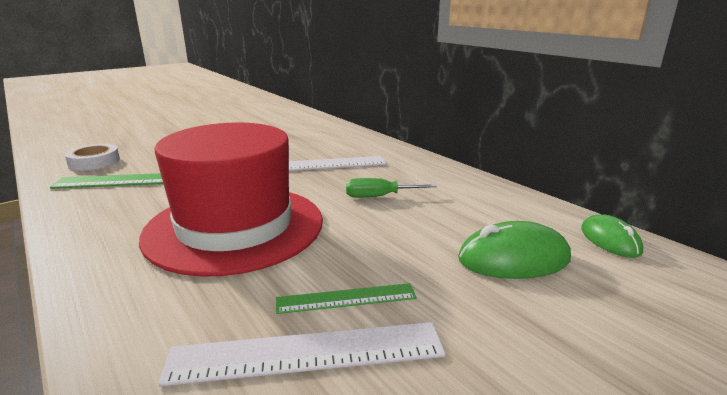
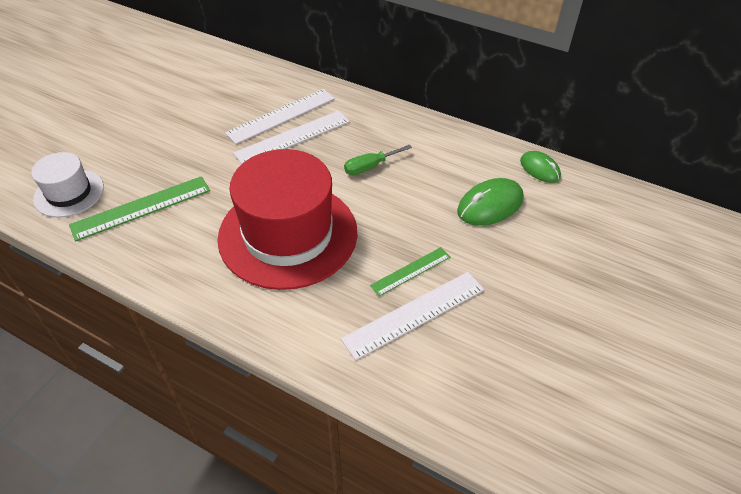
camera: 25 degrees left, 25 degrees up
white tape [65,144,120,171] -> white hat [31,152,104,218]
none -> white ruler [225,89,335,144]

